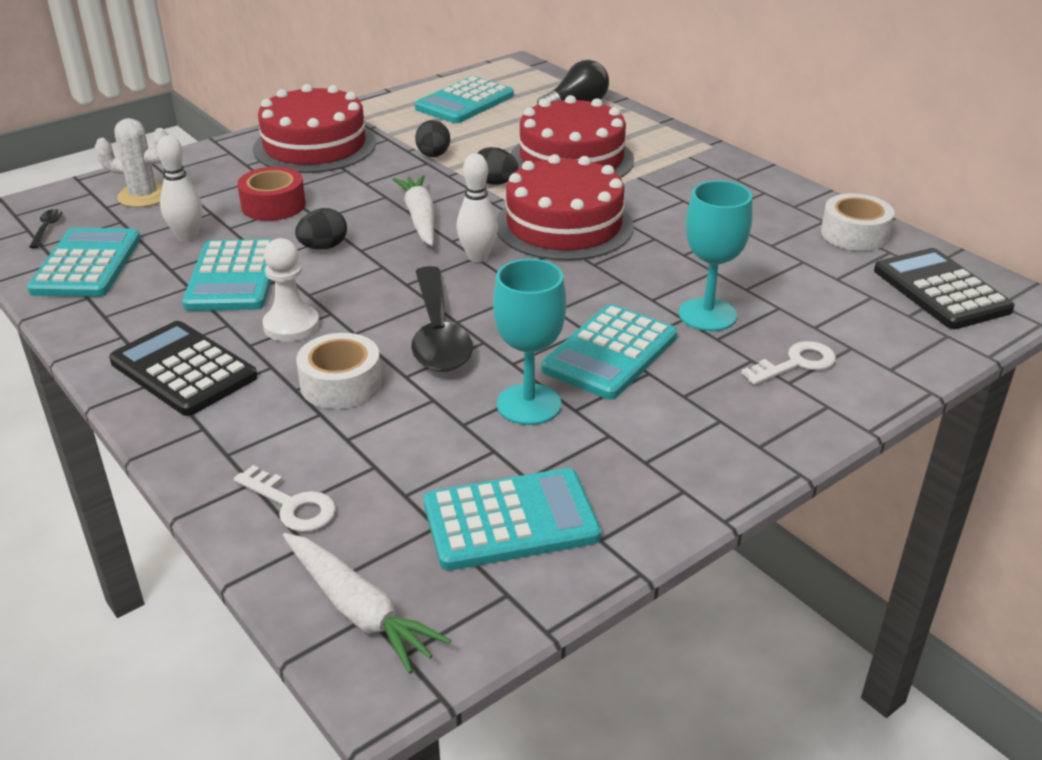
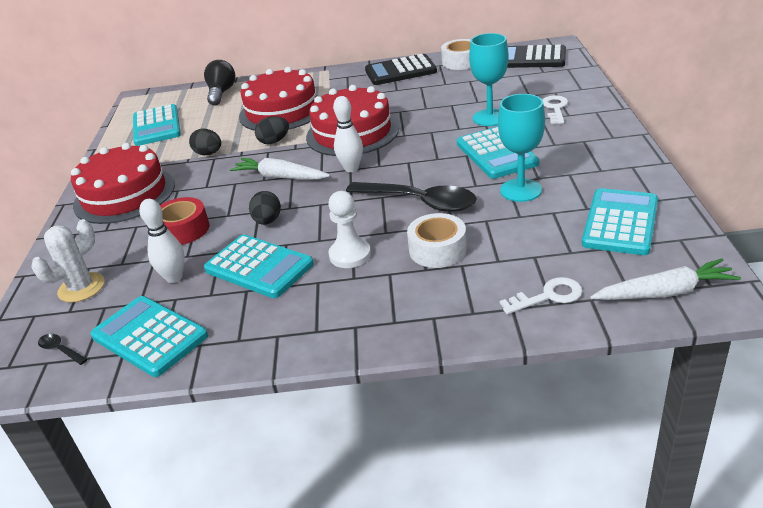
camera: 50 degrees left, 0 degrees up
black calculator [109,321,257,416] -> black calculator moved to [365,54,437,85]

